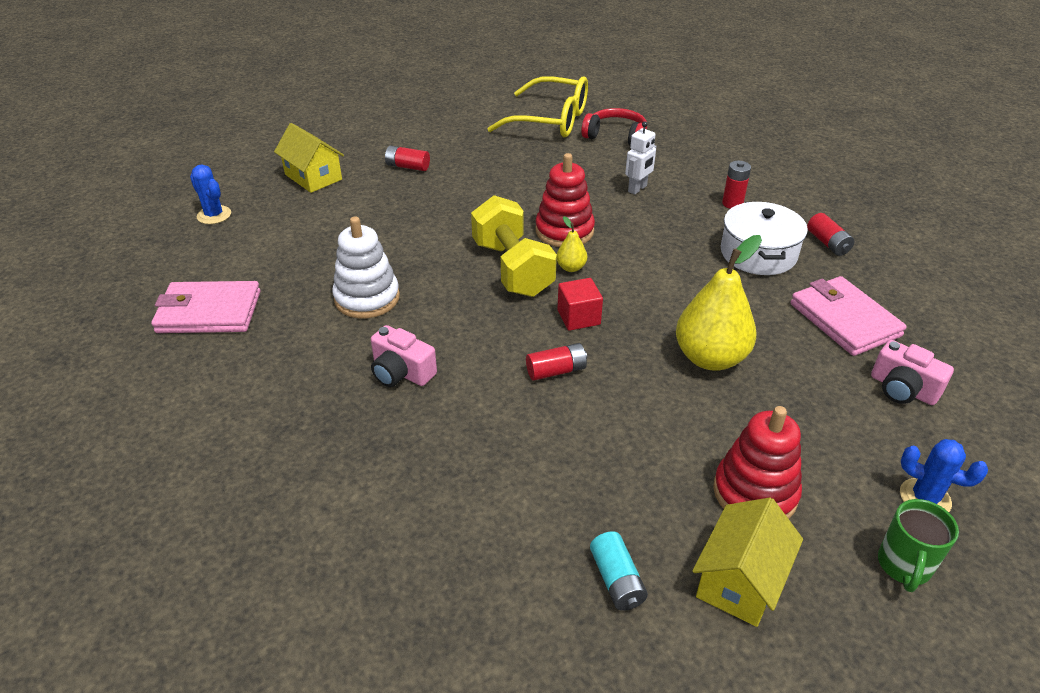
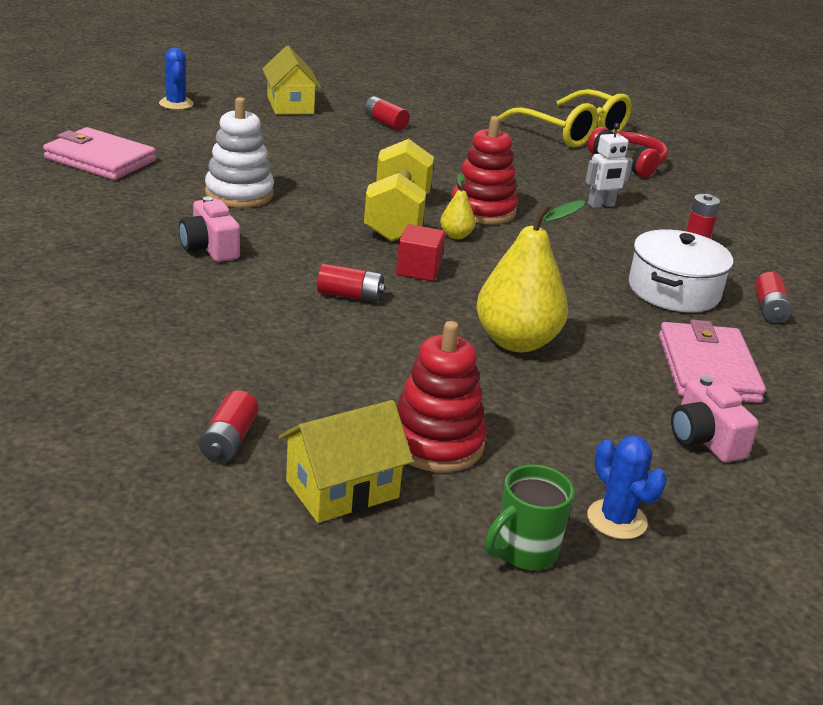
camera: 25 degrees right, 10 degrees down
turquoise battery [590,531,648,611] -> red battery [199,390,259,463]

